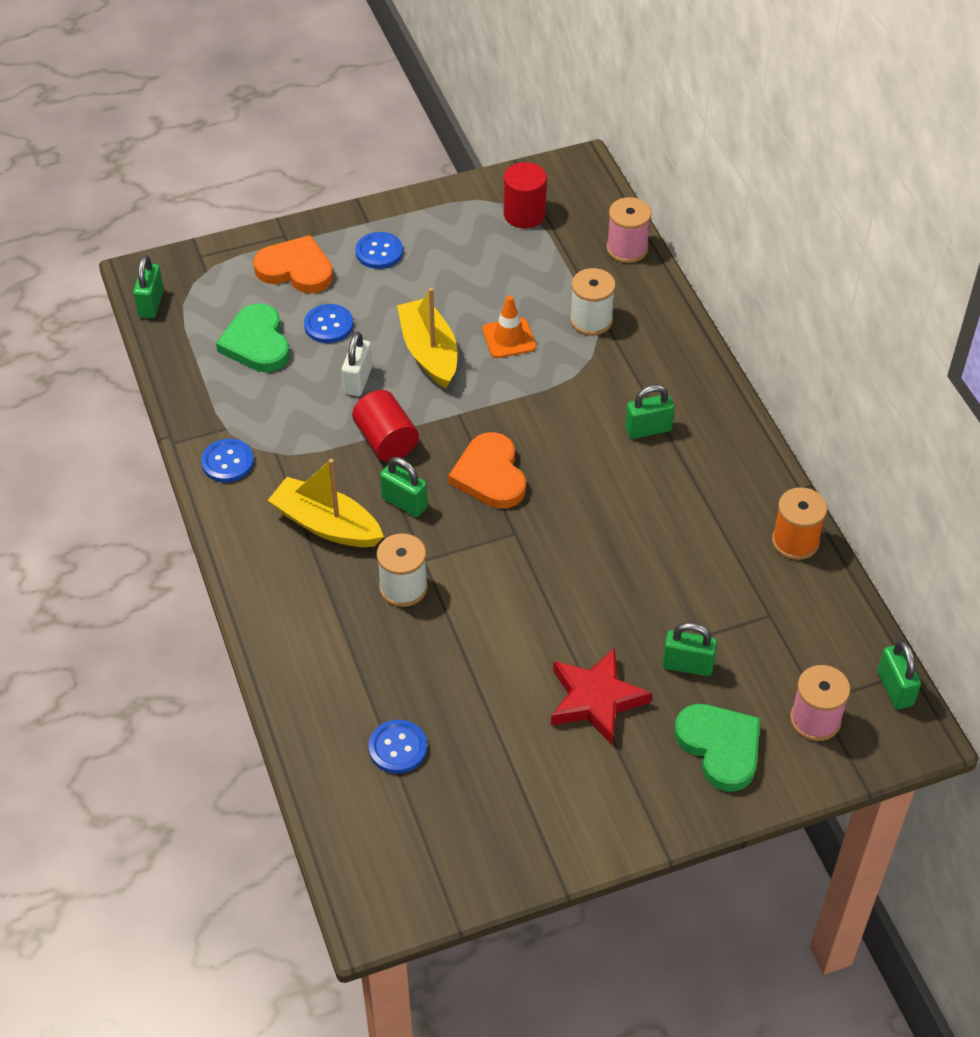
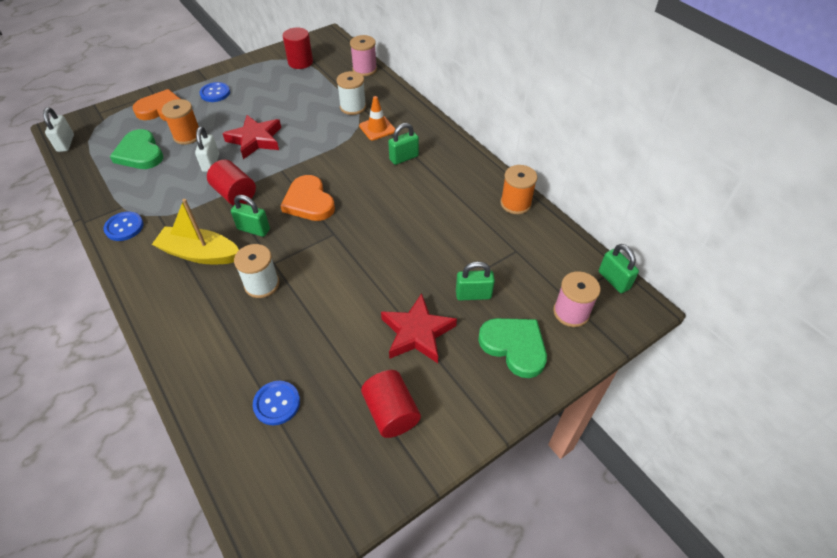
camera: 15 degrees left, 0 degrees up
green padlock [133,255,164,318] -> white padlock [43,107,74,152]
blue button [304,304,353,343] -> orange spool [162,99,202,145]
yellow boat [397,288,457,388] -> red star [222,115,281,159]
orange traffic cone [482,296,536,358] -> orange traffic cone moved to [359,96,395,140]
none -> red cylinder [361,370,421,438]

